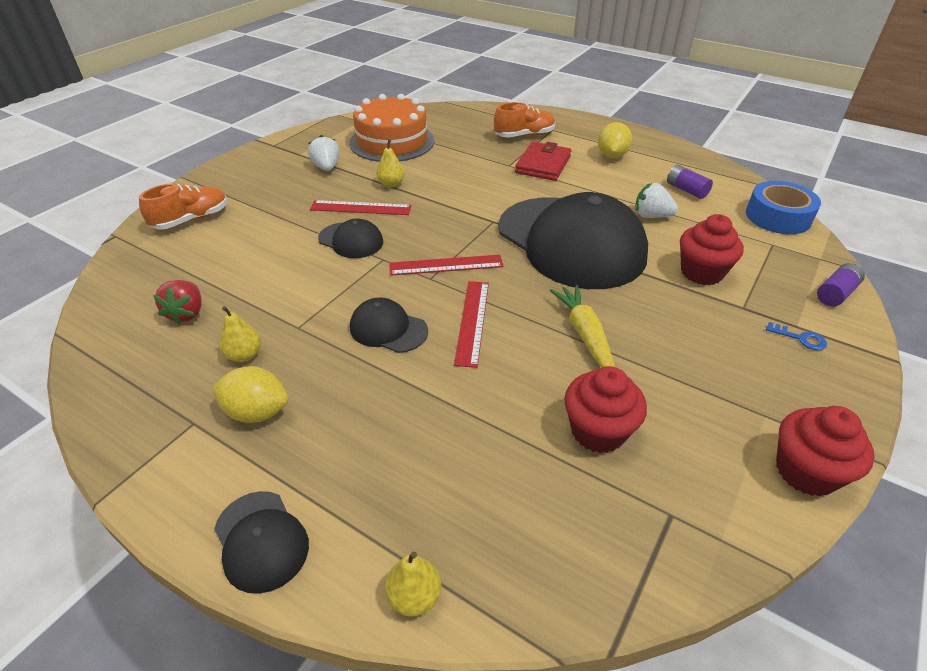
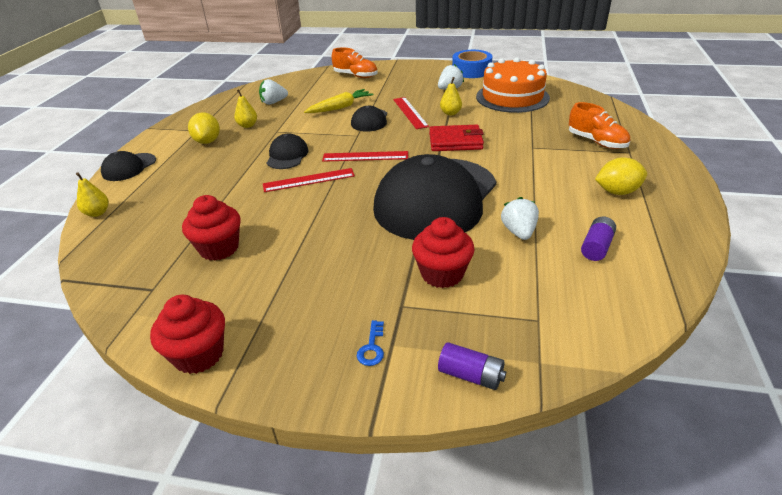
camera: 70 degrees right, 5 degrees down
red strawberry [153,280,202,324] -> white strawberry [259,79,288,105]
red ruler [389,255,503,276] -> red ruler turned 60 degrees counterclockwise [322,151,408,162]
red wallet [515,142,571,181] -> red wallet moved to [429,125,484,151]
yellow carrot [549,285,615,368] -> yellow carrot moved to [304,89,373,113]
blue tape [746,181,821,234] -> blue tape moved to [452,50,492,78]

